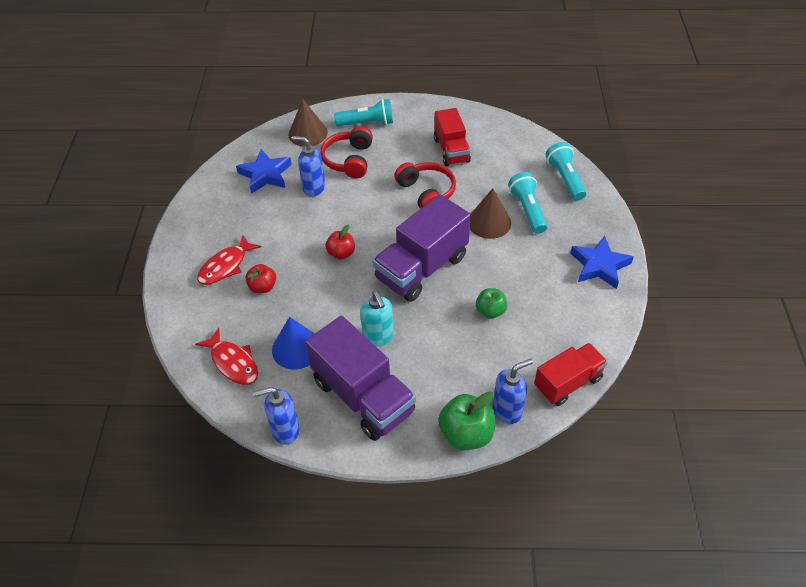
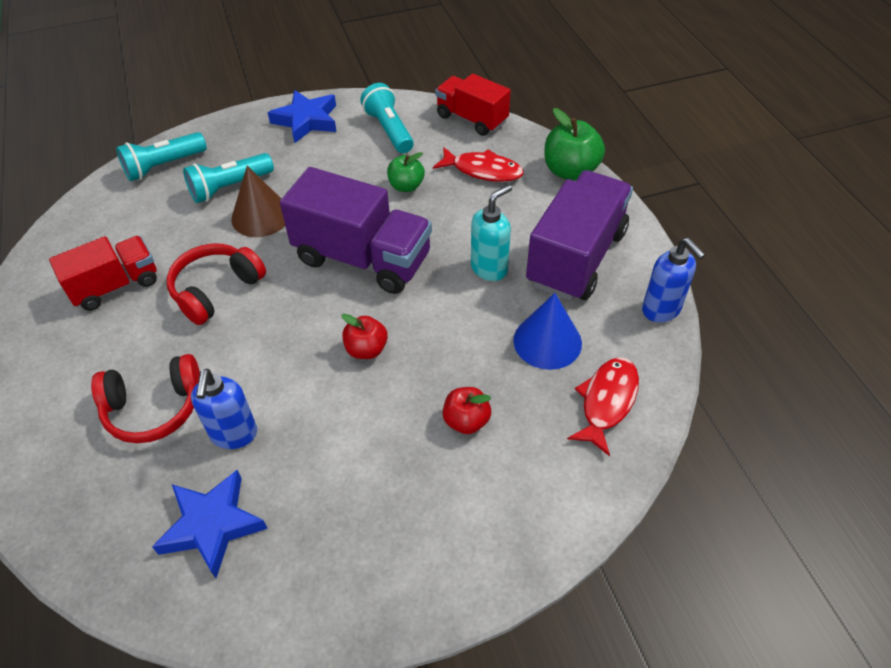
camera: 110 degrees left, 0 degrees up
red fish [197,235,261,285] -> red fish moved to [433,147,524,182]
brown cone [288,99,328,147] -> none
turquoise flashlight [334,99,393,126] -> turquoise flashlight moved to [360,83,414,153]
blue soap dispenser [493,359,533,424] -> none

